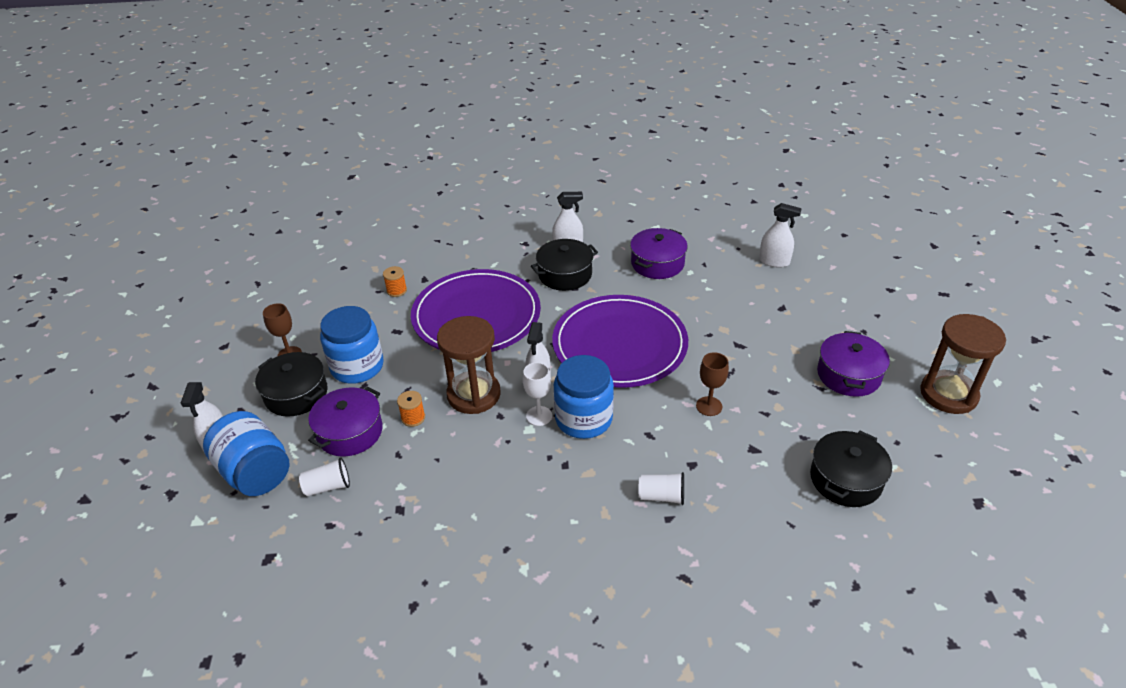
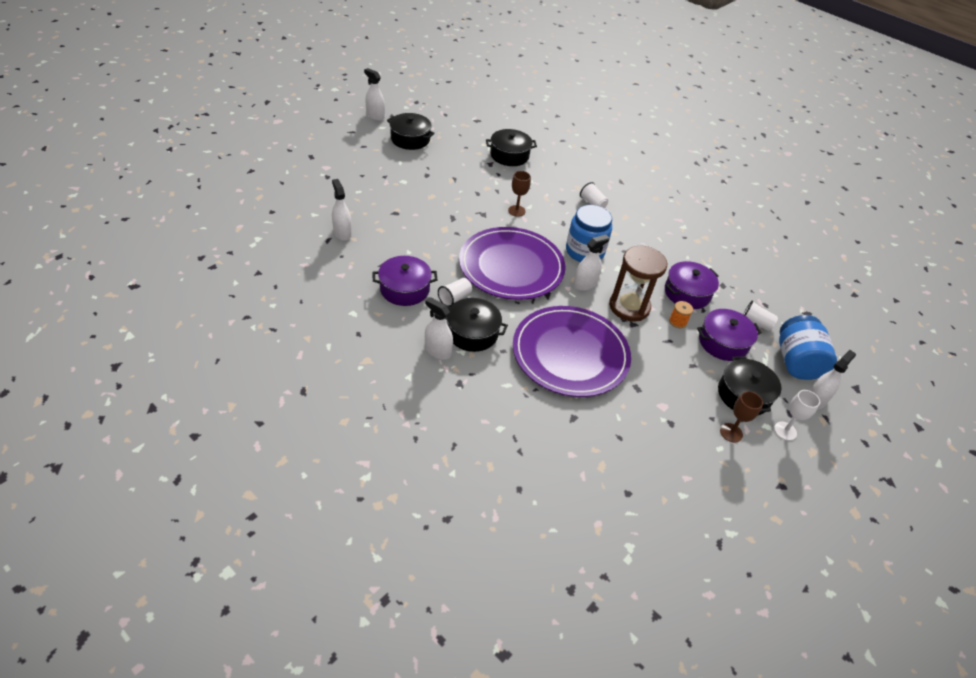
camera: 140 degrees left, 5 degrees up
blue jar [320,306,384,384] -> none
orange spool [383,266,407,297] -> none
white goblet [523,362,552,426] -> white goblet moved to [774,390,820,441]
purple pot [817,331,890,397] -> purple pot moved to [665,261,719,309]
brown hourglass [920,314,1006,414] -> black pot [387,113,435,150]
none -> white spray bottle [364,68,385,121]
none -> white cup [438,278,472,307]

